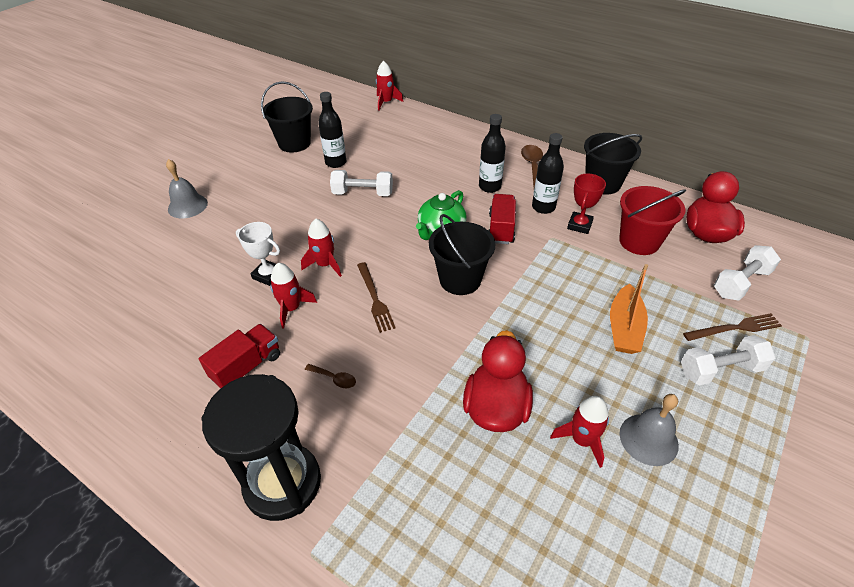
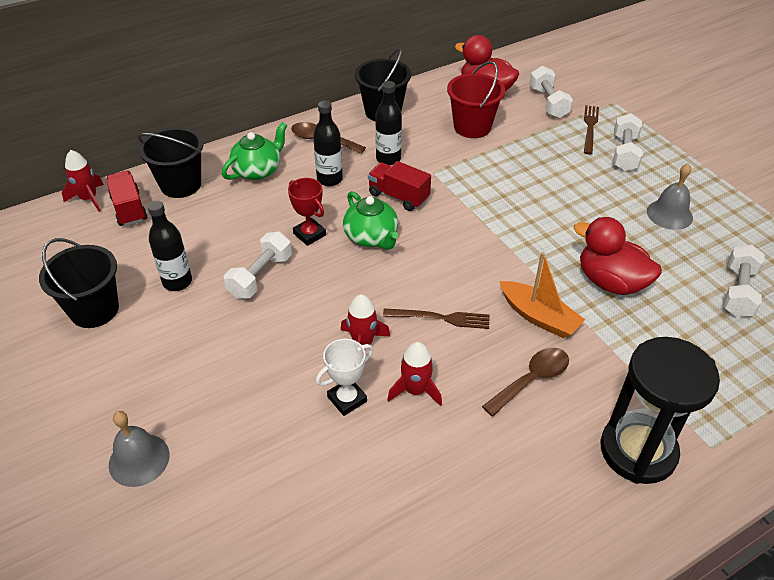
camera: 65 degrees left, 0 degrees up
red truck [199,324,280,388] -> red truck moved to [106,170,147,226]
brown spoon [305,364,356,388] -> brown spoon [482,348,569,417], size x1.80
black bucket [429,214,495,295] -> black bucket moved to [137,127,203,198]
red rocket [550,396,609,468] -> none
red trophy [567,174,606,234] -> red trophy moved to [288,178,326,246]
orange boat [610,264,648,354] -> orange boat moved to [499,252,585,338]
none -> green teapot [222,122,287,180]
none -> white dumbbell [723,244,765,317]

